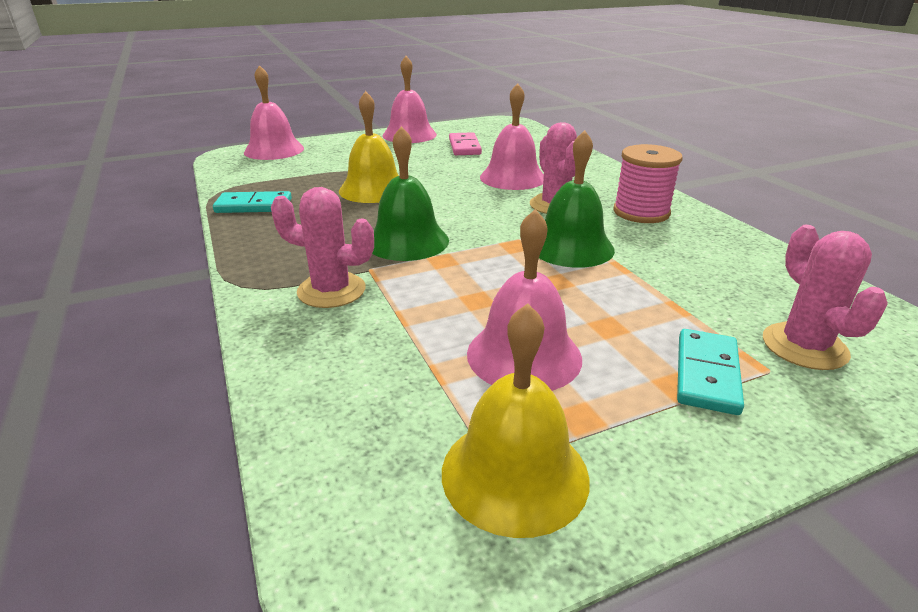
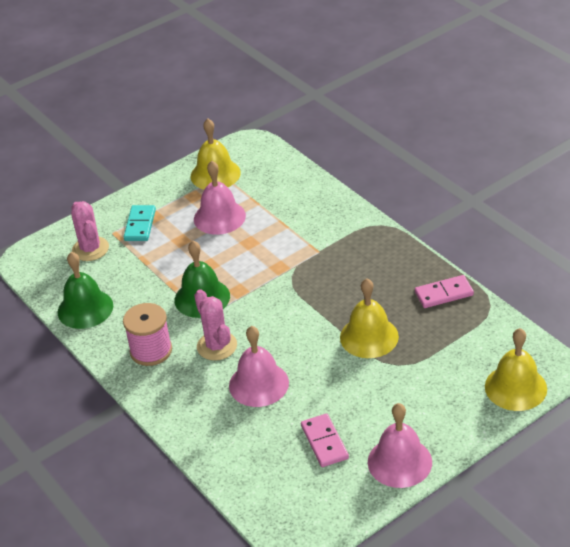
camera: 170 degrees right, 10 degrees up
turquoise domino [213,191,292,213] -> pink domino [415,275,474,308]
pink bell [244,65,304,160] -> yellow bell [485,328,547,411]
pink cactus [271,187,374,308] -> none
green bell [372,126,449,261] -> green bell moved to [58,252,113,329]

